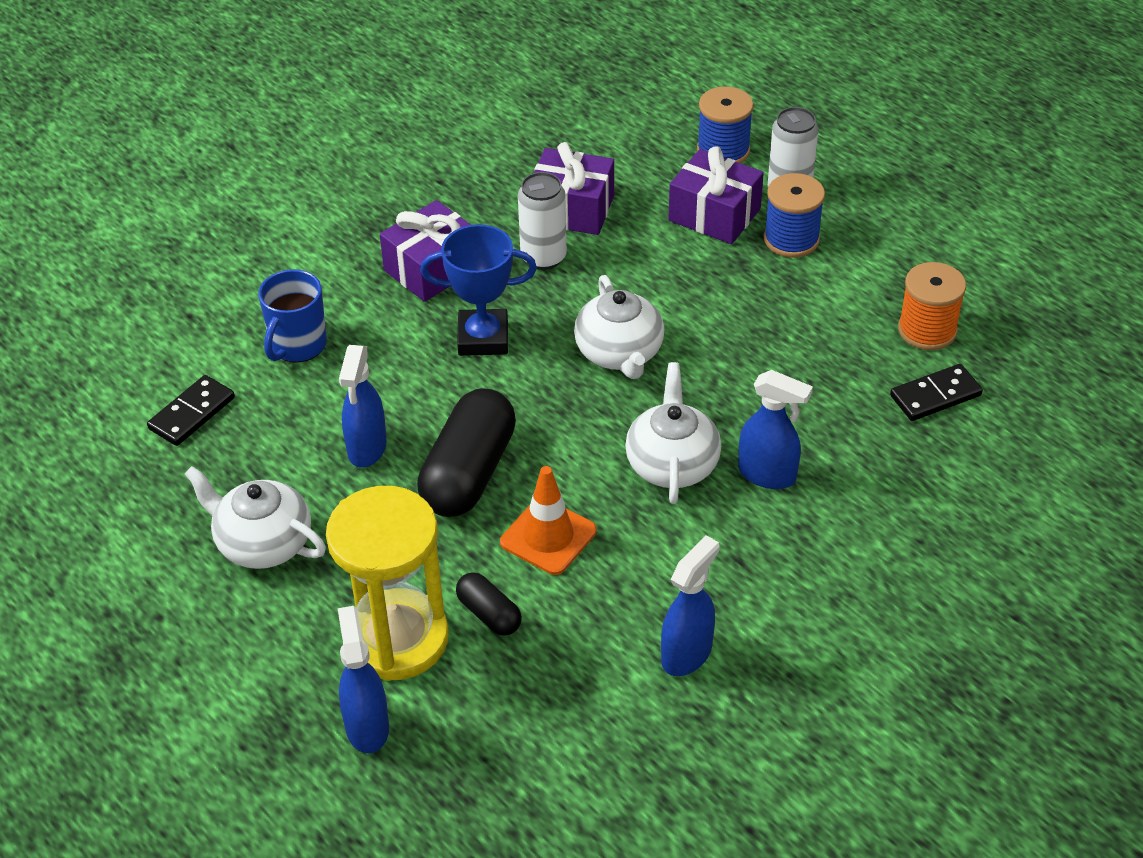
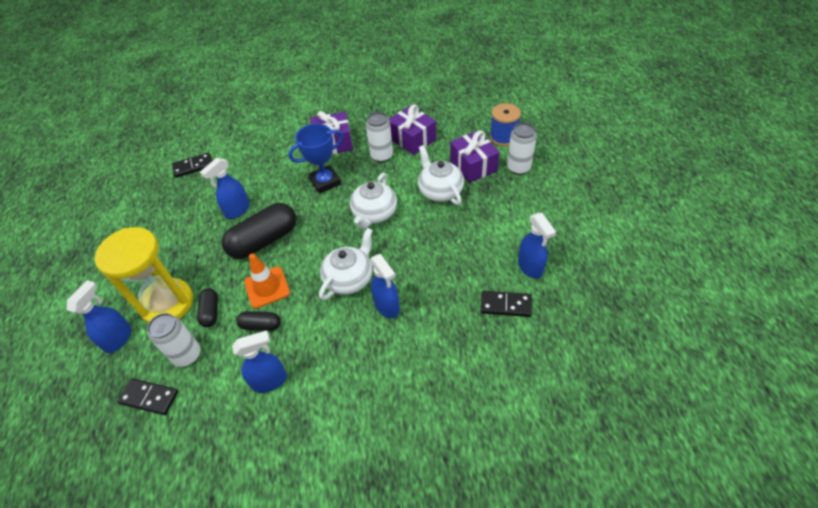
camera: 35 degrees right, 5 degrees up
white teapot [184,466,326,569] -> white teapot moved to [418,145,464,205]
blue mug [258,269,327,362] -> none
blue trophy [420,224,537,356] -> blue trophy turned 60 degrees counterclockwise [288,124,344,194]
blue spool [764,173,825,258] -> none
orange spool [898,262,966,350] -> blue spray bottle [518,213,556,279]
none -> black domino [117,379,178,415]
none -> white can [147,313,200,367]
none -> black capsule [237,311,281,331]

